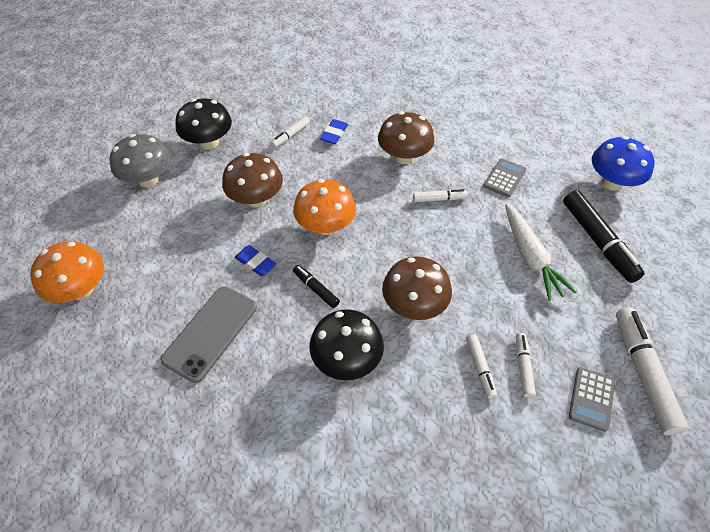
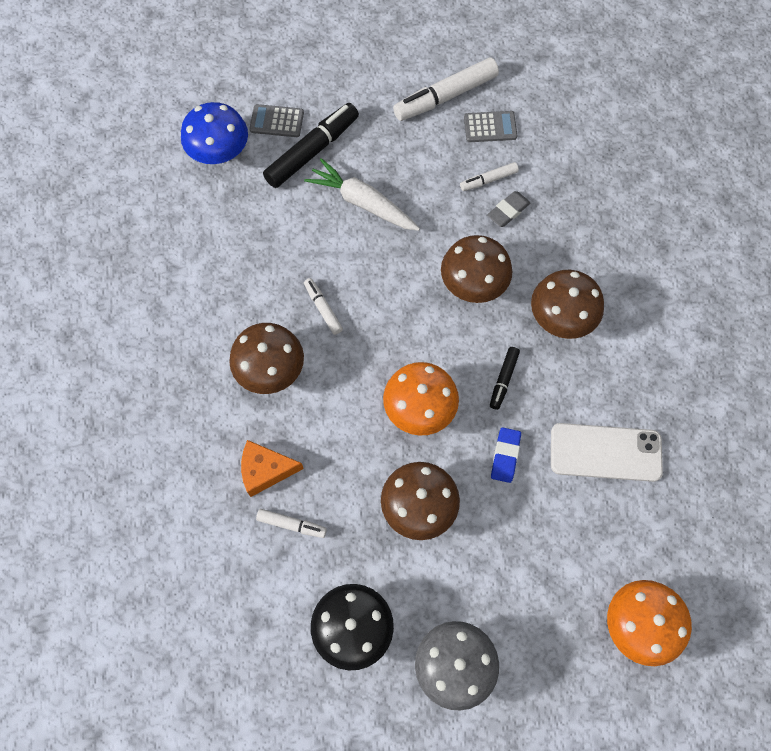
camera: 115 degrees left, 15 degrees up
grey phone [161,286,257,383] -> white phone [551,423,663,482]
black mushroom [310,309,384,380] -> brown mushroom [531,270,604,339]
blue eraser [320,119,348,144] -> orange cheese [241,440,304,497]
white marker [466,334,497,399] -> grey eraser [487,191,530,227]
grey calculator [483,158,526,197] -> grey calculator moved to [249,104,304,137]
white carrot [505,204,576,301] -> white carrot turned 105 degrees counterclockwise [304,158,420,231]

